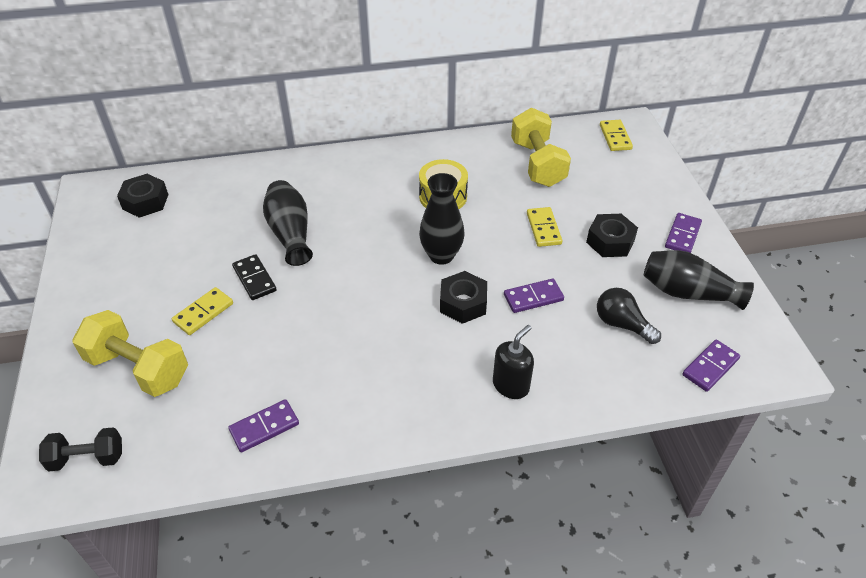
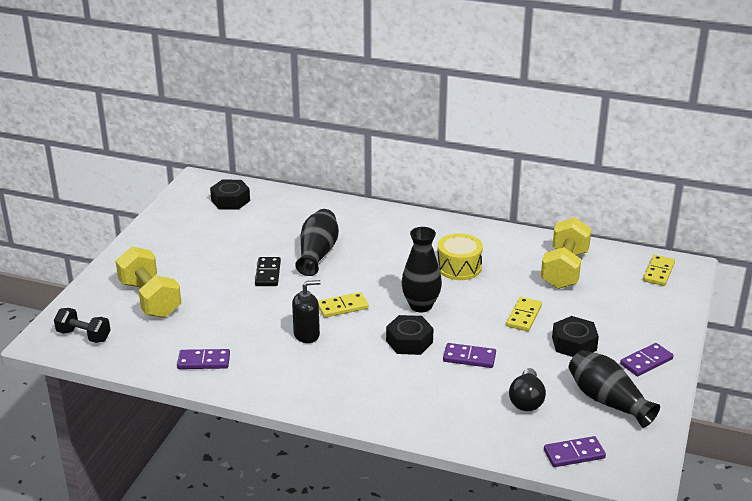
camera: 30 degrees right, 15 degrees down
yellow domino [172,287,233,335] -> yellow domino moved to [318,292,369,318]
black soap dispenser [493,325,534,399] -> black soap dispenser moved to [292,280,321,343]
black light bulb [597,288,661,344] -> black light bulb turned 150 degrees counterclockwise [509,368,546,411]

